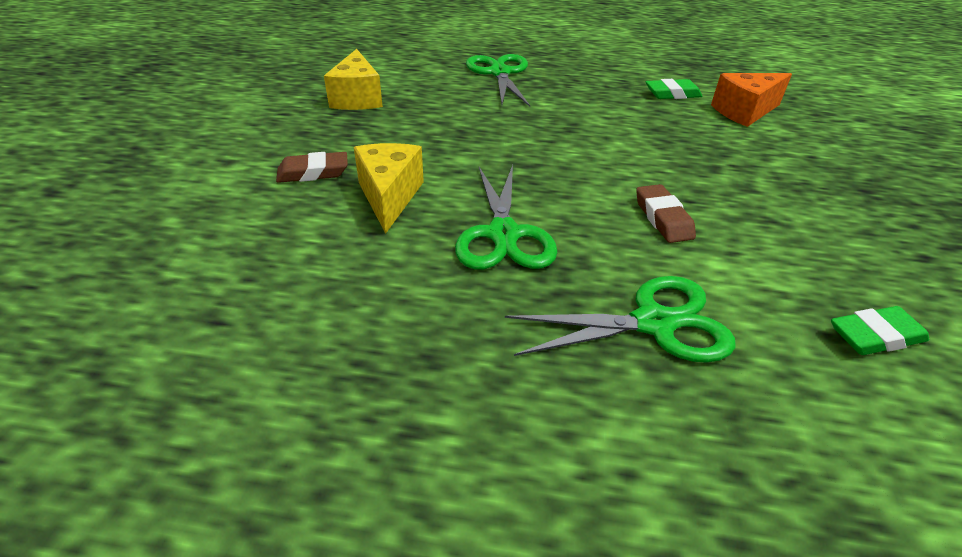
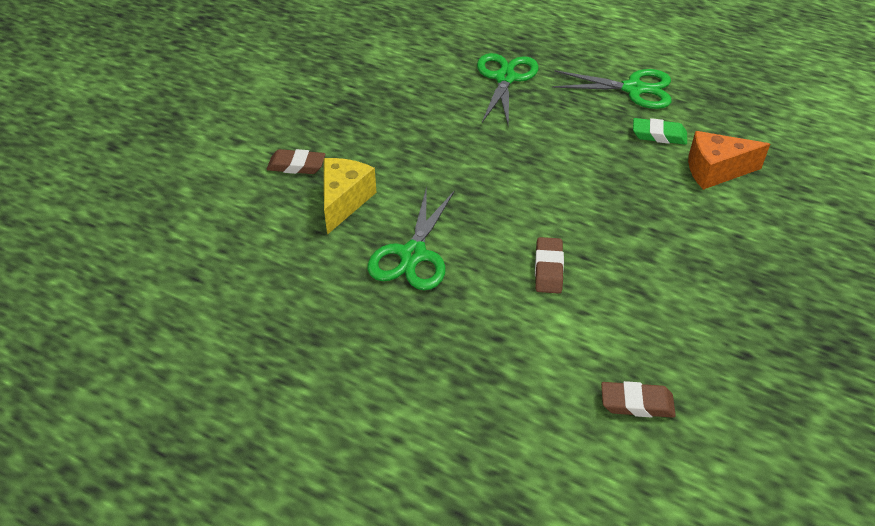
camera: 20 degrees right, 5 degrees up
yellow cheese [324,49,383,110] -> none
green scissors [505,276,736,363] -> green scissors moved to [552,69,671,109]
green eraser [831,306,929,355] -> brown eraser [601,381,676,418]

